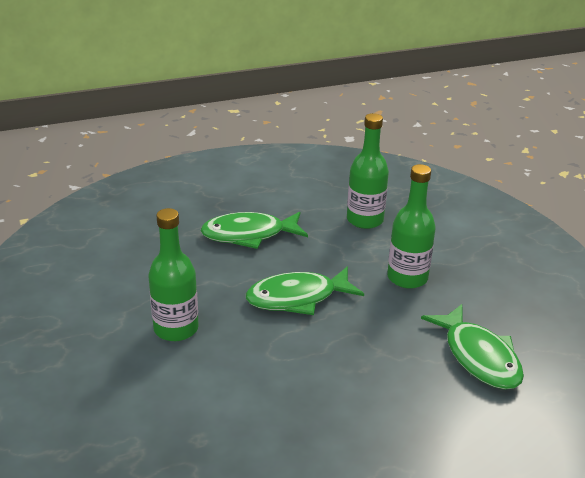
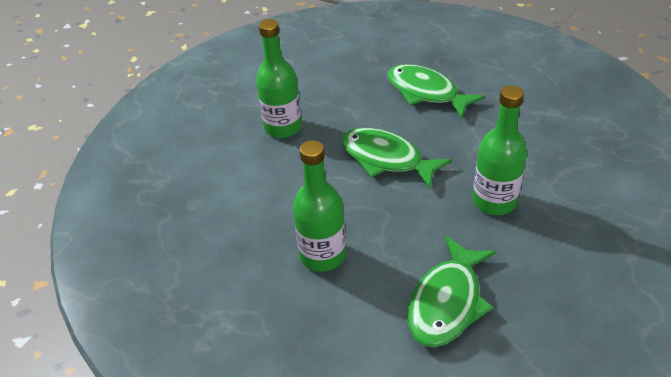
camera: 55 degrees right, 10 degrees up
green bottle [347,113,389,229] -> green bottle moved to [293,140,346,272]

